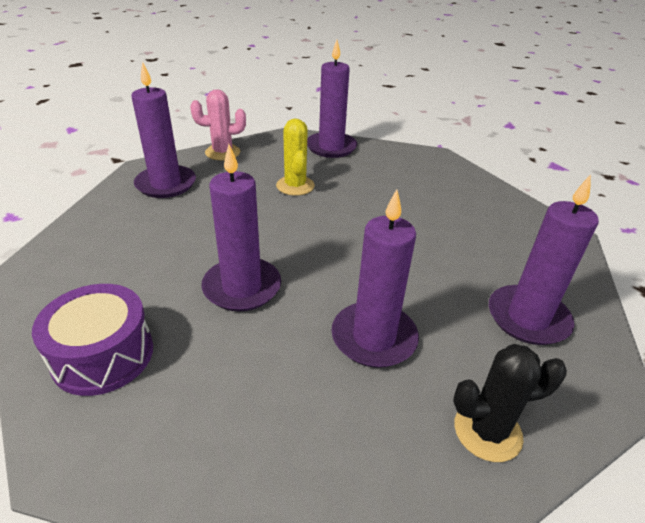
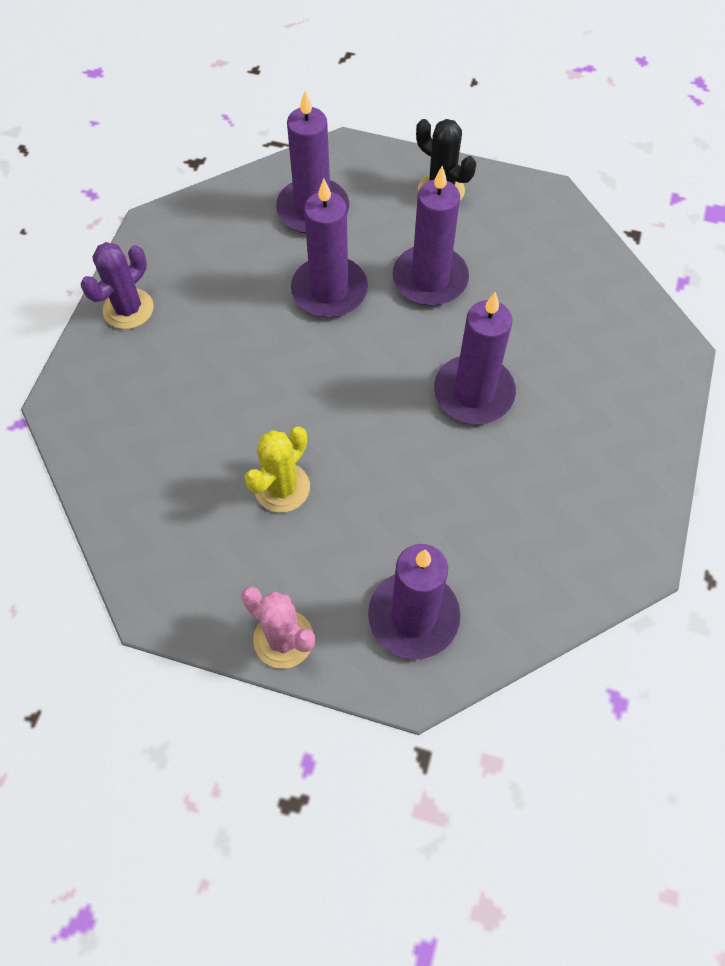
camera: 130 degrees left, 25 degrees up
purple drum [32,284,153,396] -> none
purple candle [307,40,357,158] -> purple candle moved to [291,179,368,318]
none -> purple cactus [80,242,154,329]

